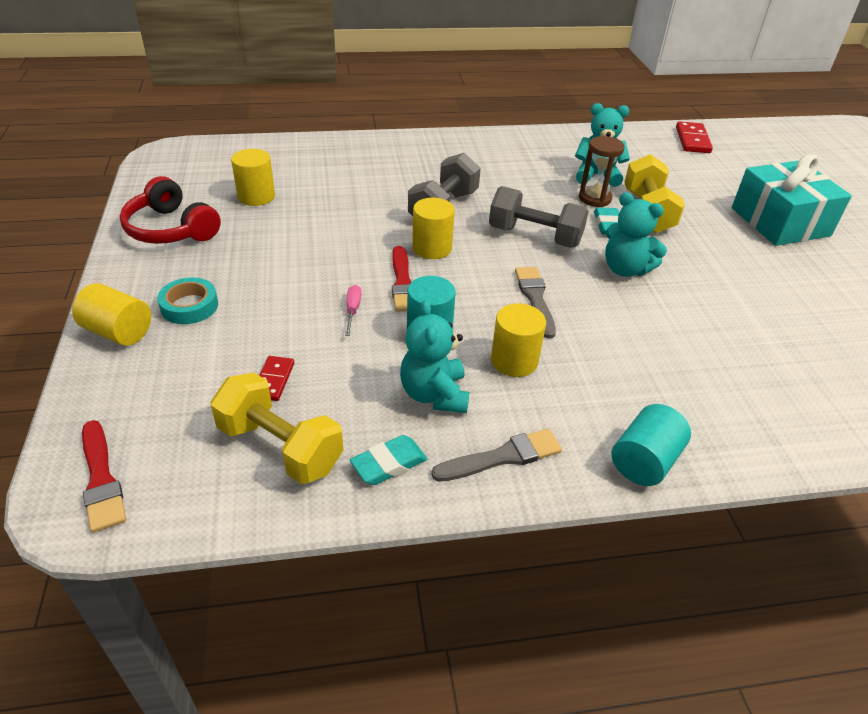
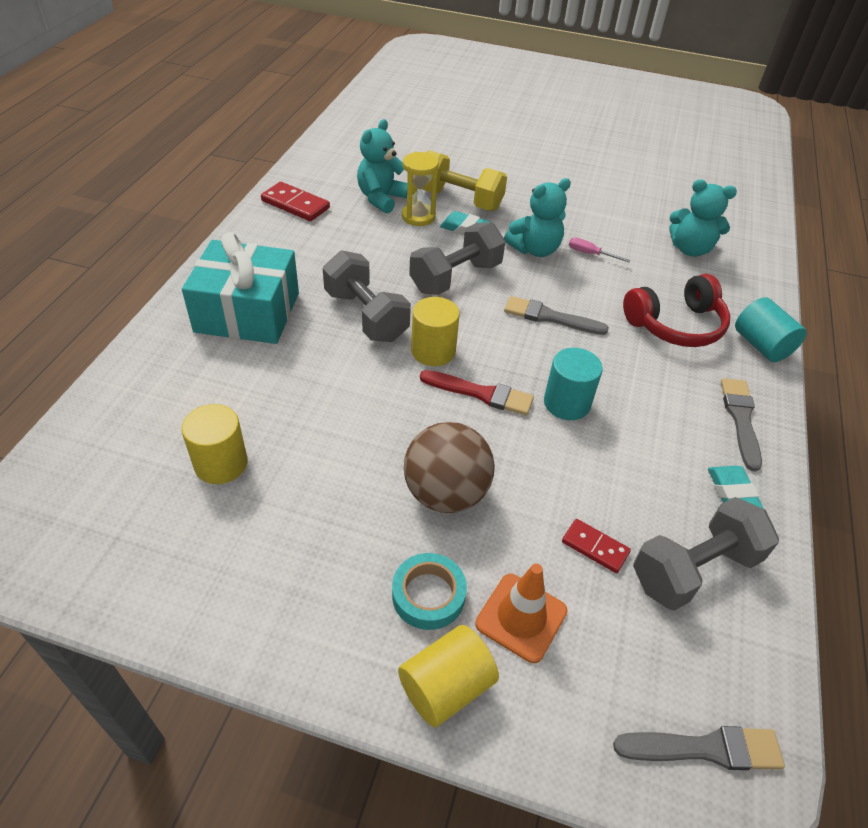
camera: 65 degrees left, 5 degrees up
red brush [82,420,126,533] -> grey brush [613,726,785,770]
red headphones [120,176,221,244] -> red headphones moved to [623,274,730,347]
yellow dumbbell [210,372,343,484] -> grey dumbbell [633,497,779,611]
pink screwdriver [345,285,362,336] -> pink screwdriver moved to [569,237,631,263]
turquoise teddy bear [400,300,470,413] -> turquoise teddy bear moved to [669,179,737,257]
yellow cylinder [491,303,546,377] -> none
brown hourglass [579,136,625,207] -> yellow hourglass [402,152,439,226]
red domino [676,121,713,153] -> red domino moved to [261,182,330,221]
turquoise gift [732,154,852,246] -> turquoise gift moved to [182,232,299,344]
none -> brown ball [404,422,495,513]
none -> orange traffic cone [475,563,567,663]

